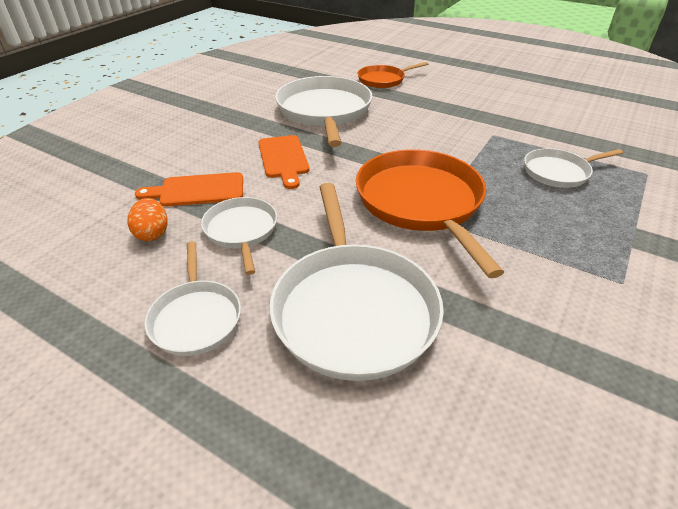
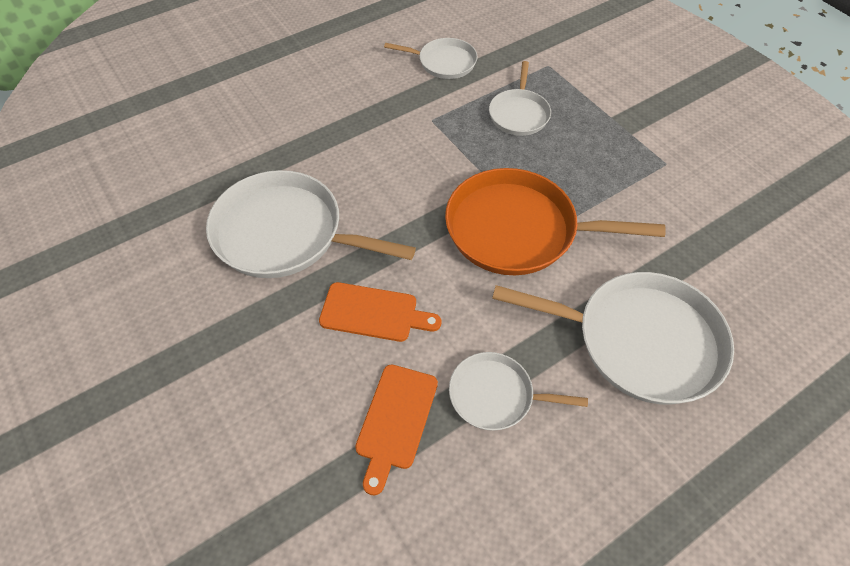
camera: 65 degrees left, 15 degrees up
orange egg [128,198,168,241] -> none
white pan [145,242,241,356] -> white pan moved to [384,38,478,79]
orange pan [358,62,428,88] -> none

